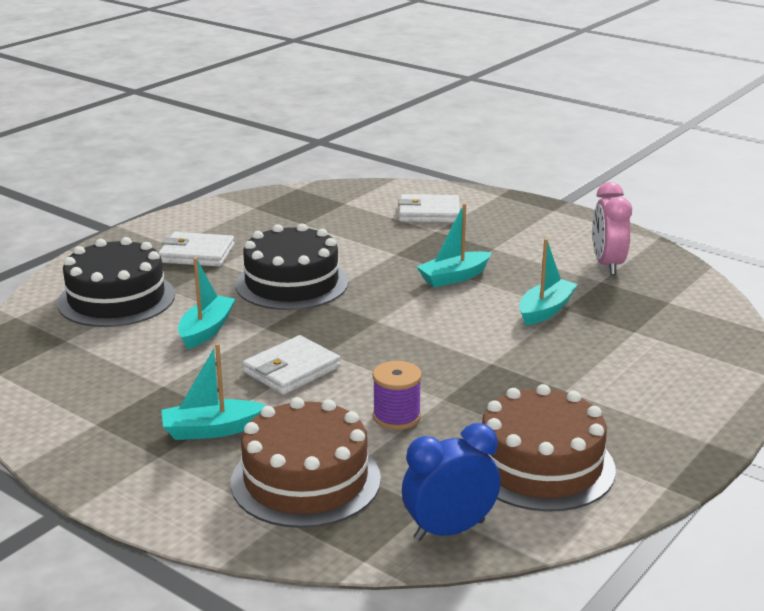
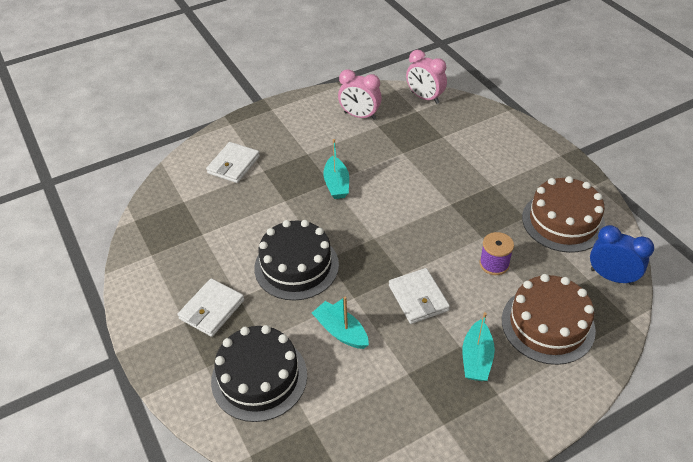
camera: 65 degrees left, 20 degrees up
blue clock [402,423,500,541] -> blue clock turned 120 degrees clockwise [590,225,654,285]
turquoise boat [519,239,578,326] -> none
none -> pink clock [406,50,447,104]

